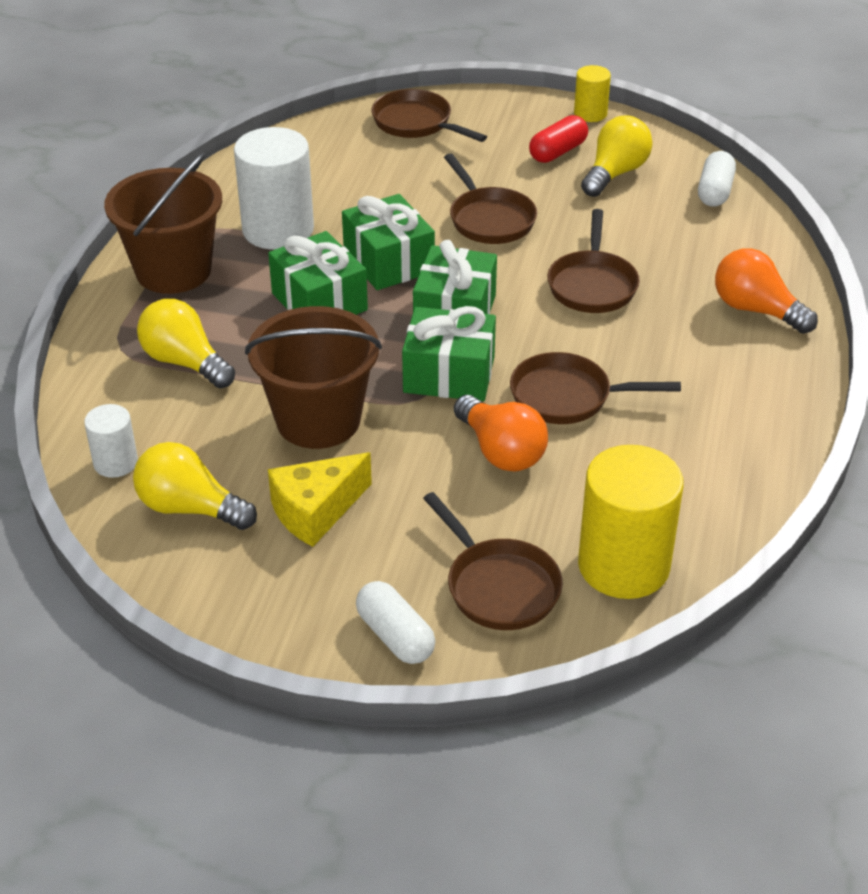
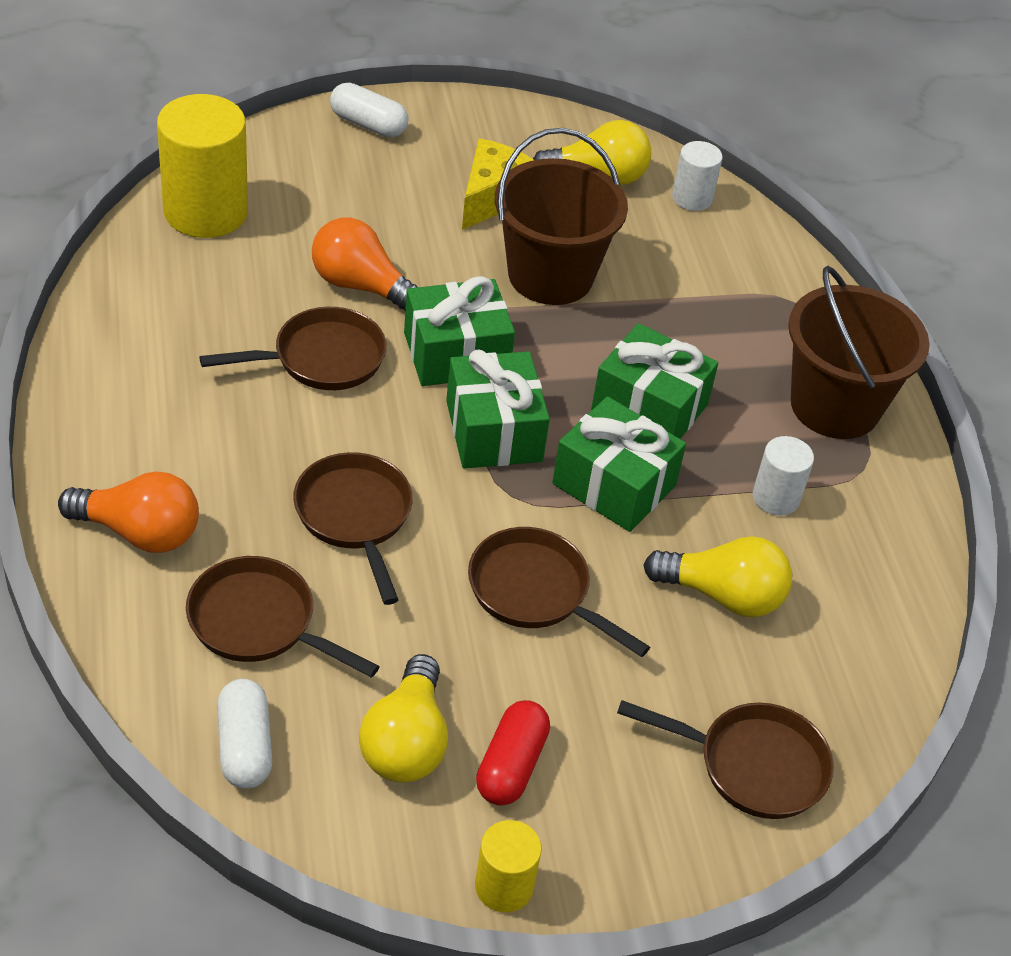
camera: 150 degrees right, 5 degrees up
yellow light bulb [137,299,235,388] -> yellow light bulb moved to [643,536,792,617]
white cylinder [234,127,314,250] -> white cylinder [753,436,814,516], size x0.52
brown pan [423,492,563,630] -> brown pan moved to [186,556,380,678]

